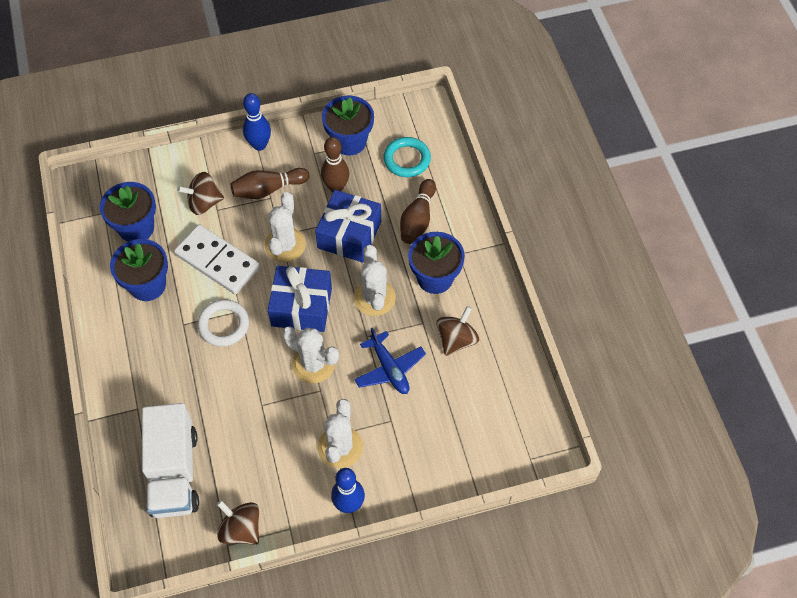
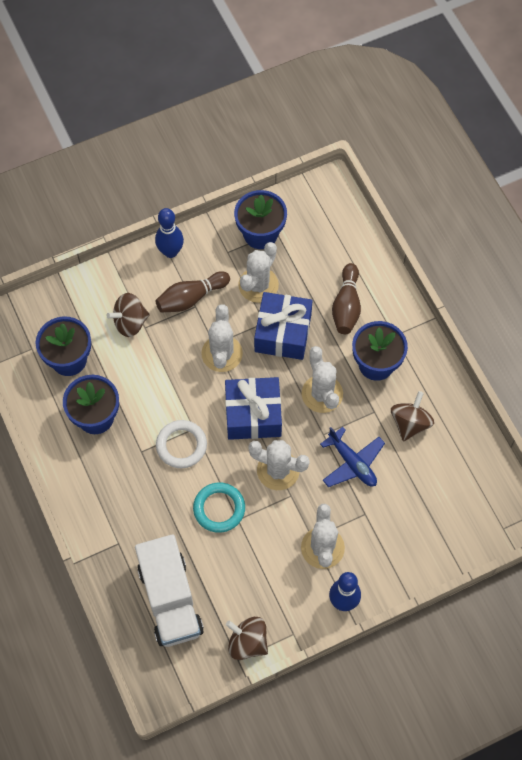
camera: 10 degrees left, 5 degrees up
white domino [174,224,260,294] -> none
brown bowling pin [321,137,349,192] -> white cactus [238,242,279,303]
turquoise ring [384,137,431,177] -> turquoise ring moved to [193,482,245,533]

